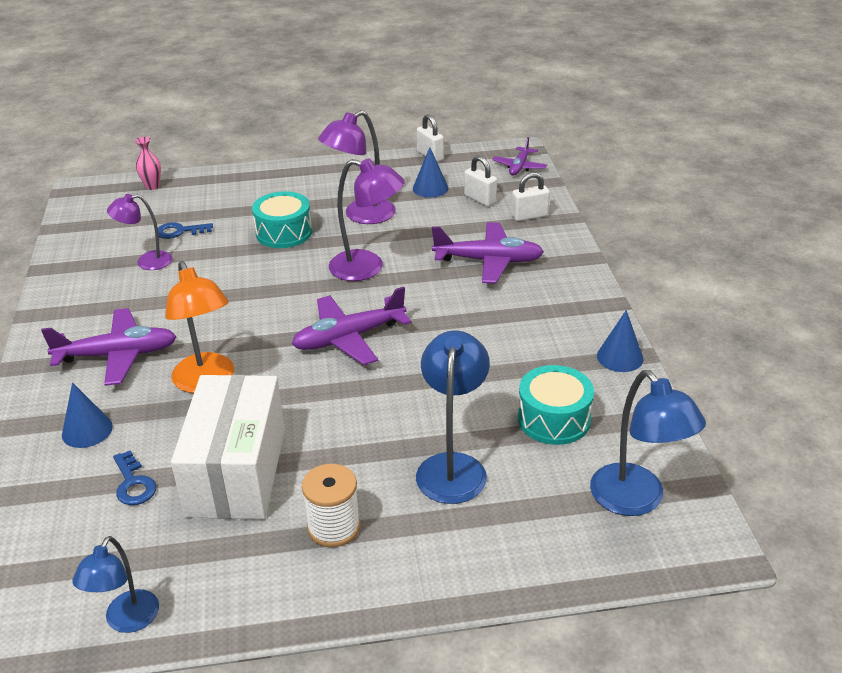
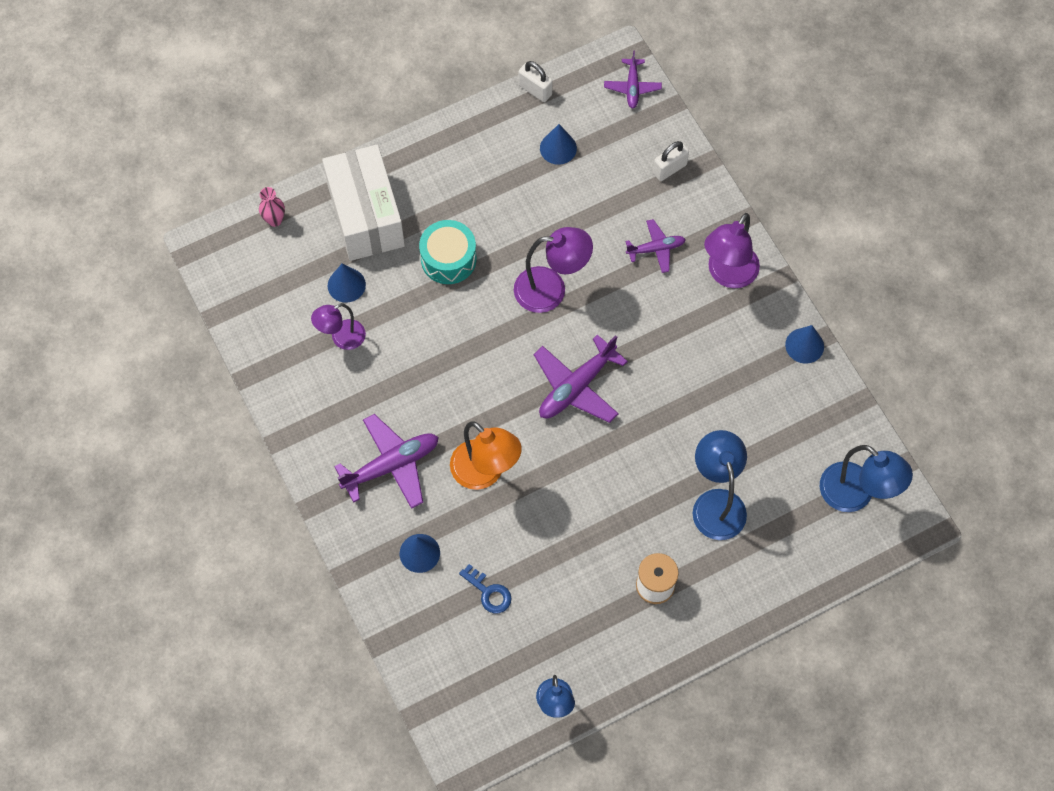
camera: 20 degrees left, 30 degrees up
blue key [158,222,213,239] -> blue cone [328,263,366,303]
white box [171,375,285,519] -> white box moved to [322,145,405,261]
purple lamp [318,110,396,224] -> purple lamp moved to [704,213,760,288]
purple plane [432,222,544,283] -> purple plane [625,219,686,273], size x0.59
white padlock [464,156,497,206] -> none
turquoise drum [518,365,594,445] -> none

